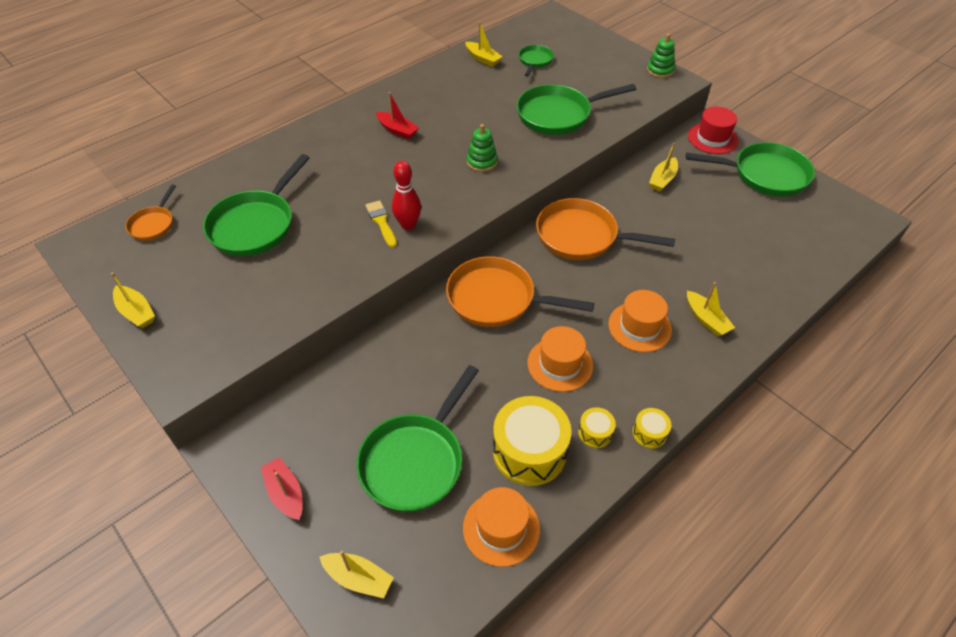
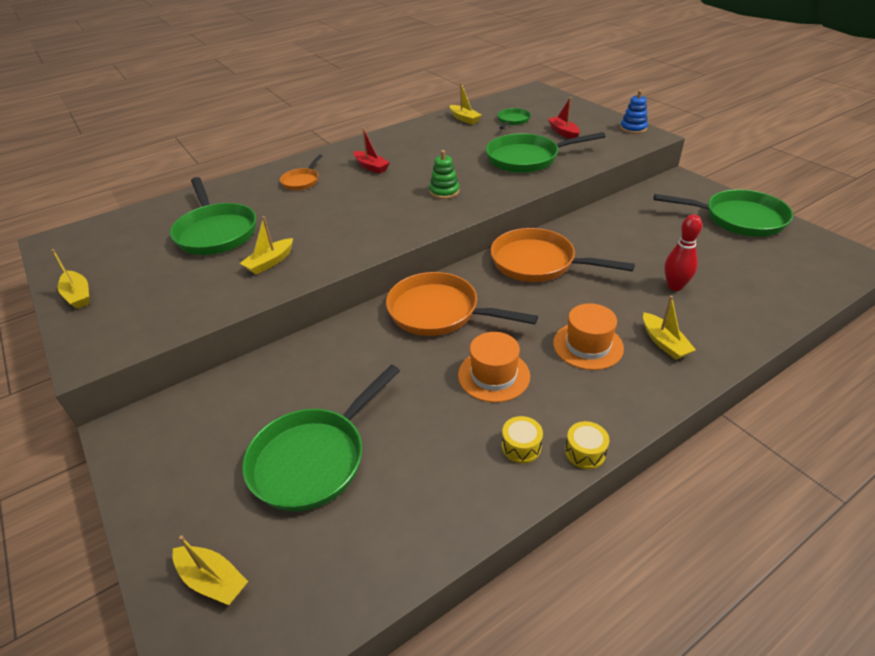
camera: 10 degrees right, 10 degrees down
orange pan [125,184,176,241] -> orange pan moved to [280,155,323,190]
green pan [203,154,309,256] -> green pan turned 60 degrees counterclockwise [170,177,256,255]
red boat [261,457,303,520] -> red boat moved to [548,97,580,139]
yellow brush [365,200,397,248] -> none
red bowling pin [392,161,421,230] -> red bowling pin moved to [664,214,702,291]
orange hat [463,487,540,567] -> none
yellow drum [493,396,572,486] -> none
green stacking toy [647,33,675,78] -> blue stacking toy [620,90,648,134]
yellow boat [649,143,678,192] -> yellow boat moved to [240,216,293,275]
red hat [688,107,739,154] -> none

